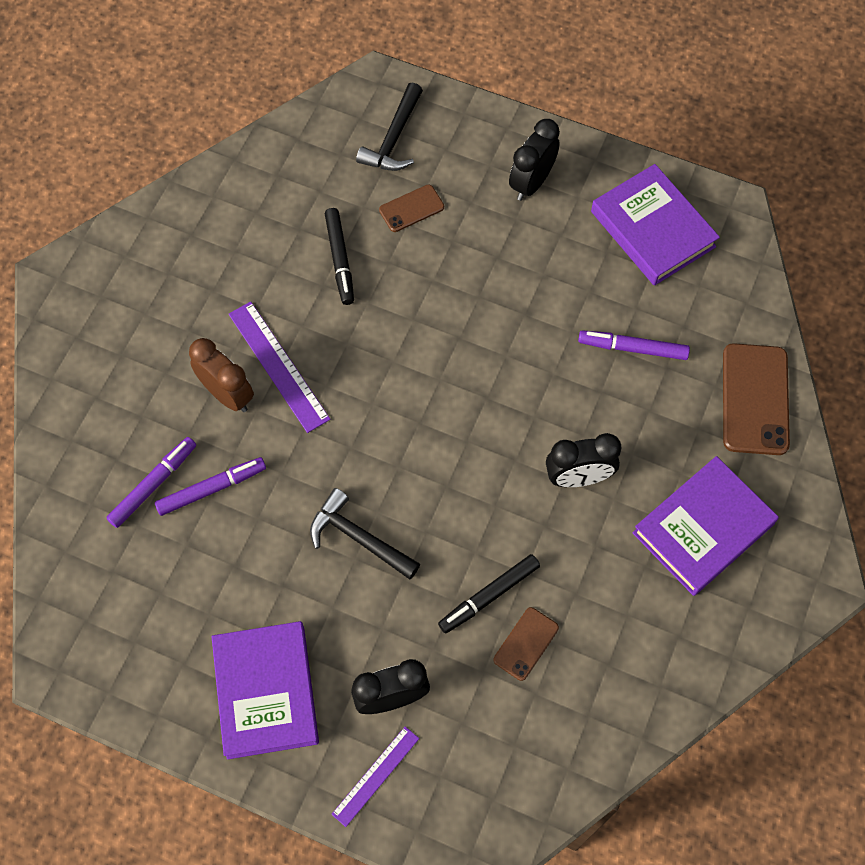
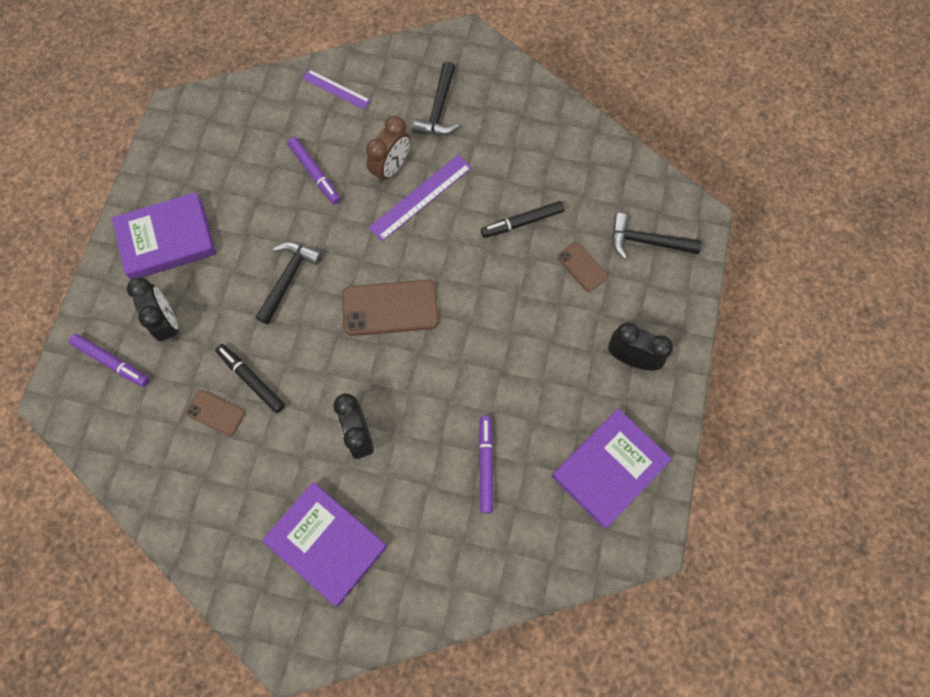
camera: 80 degrees right, 5 degrees up
purple marker [106,437,196,528] -> purple marker moved to [69,334,149,387]
purple ruler [332,726,419,827] -> purple ruler moved to [302,69,370,109]
brown phone [723,343,790,455] -> brown phone moved to [342,280,439,336]
none -> black hammer [413,62,459,135]

